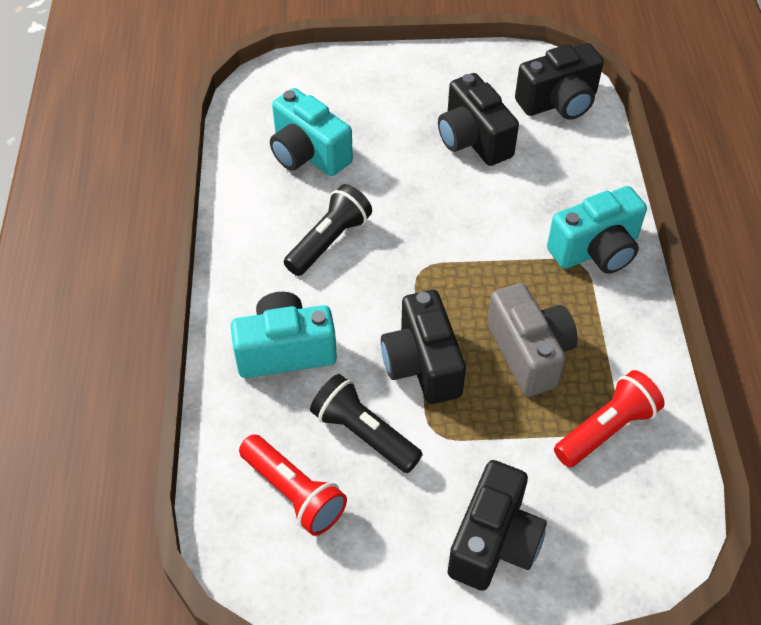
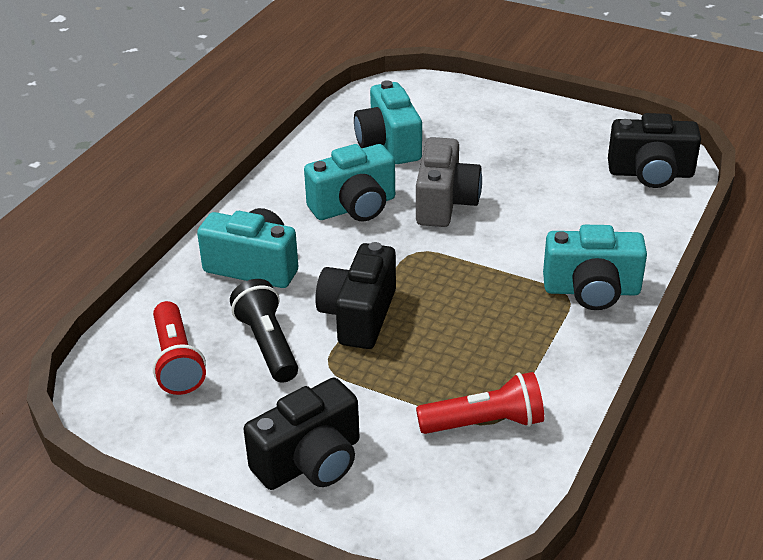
camera: 30 degrees right, 15 degrees down
black flashlight [284,184,372,276] -> turquoise camera [304,144,395,221]
black camera [438,73,519,166] -> none
grey camera [487,283,578,397] -> grey camera moved to [416,137,482,227]

